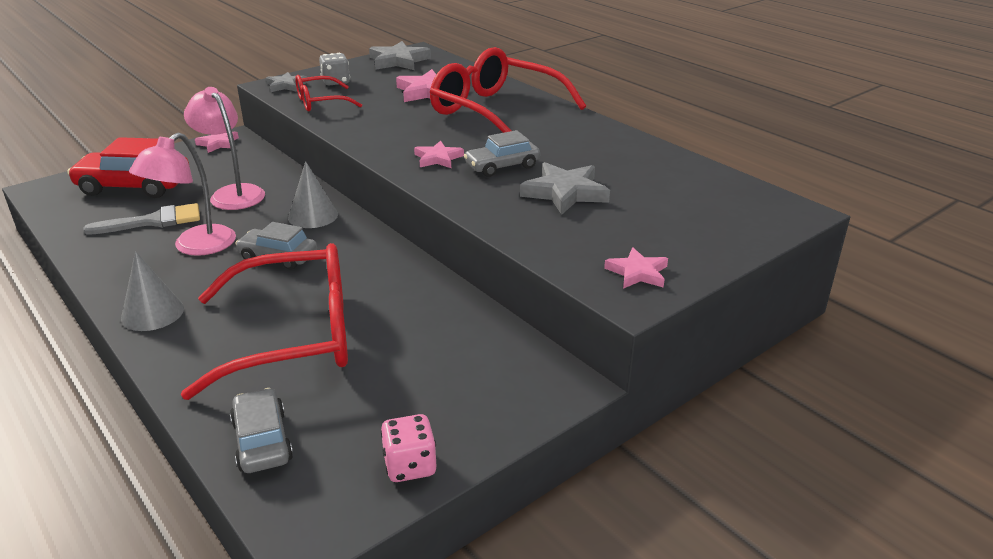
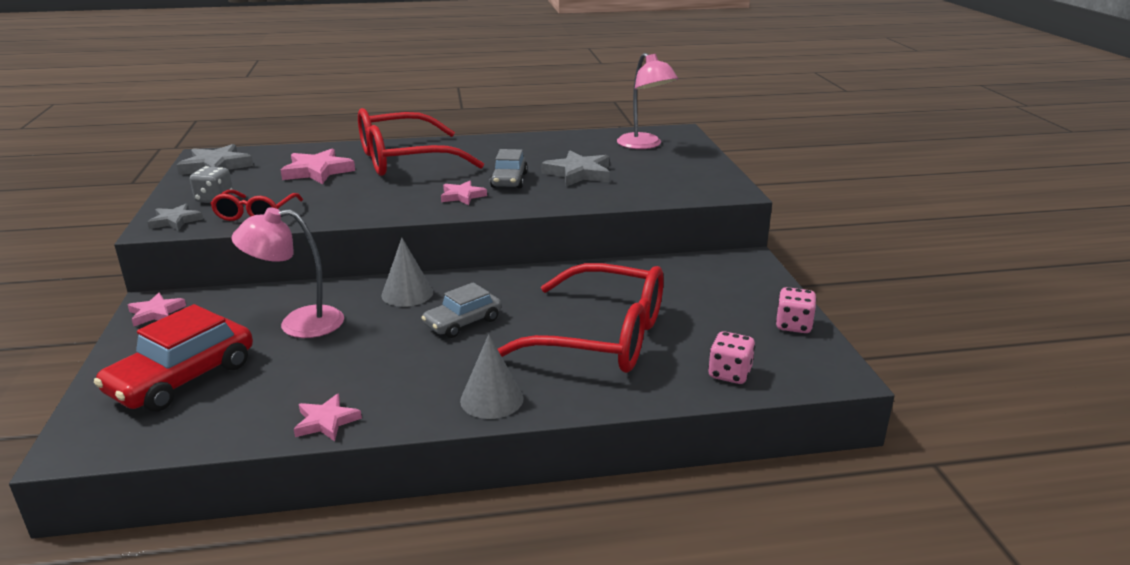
camera: 60 degrees left, 5 degrees down
grey brush [83,203,200,235] -> none
pink lamp [129,132,236,256] -> pink lamp moved to [617,53,678,149]
red glasses [181,243,348,400] -> red glasses turned 90 degrees clockwise [498,263,664,373]
grey car [230,388,293,473] -> pink dice [708,331,755,384]
pink star [604,247,668,289] -> pink star moved to [294,394,362,441]

